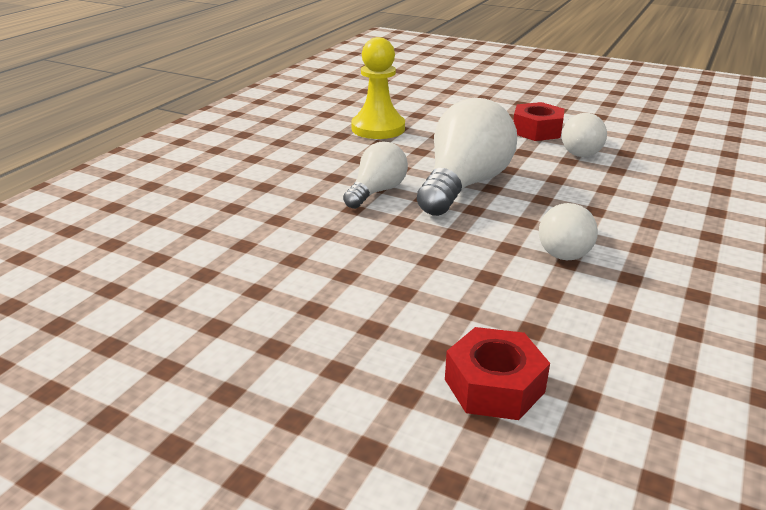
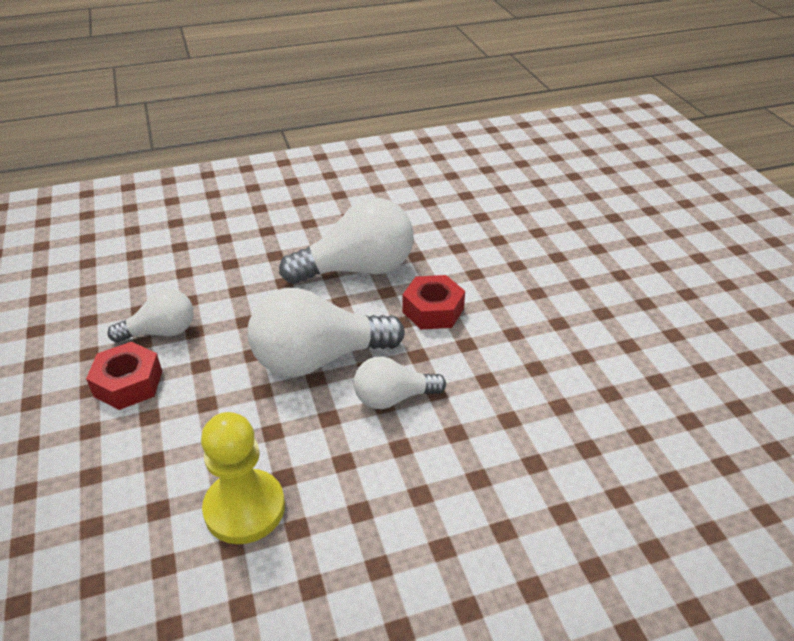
camera: 135 degrees left, 10 degrees up
red nut [445,327,550,420] -> red nut moved to [402,275,465,329]
white light bulb [539,203,598,260] -> white light bulb [279,198,414,284], size x1.75

